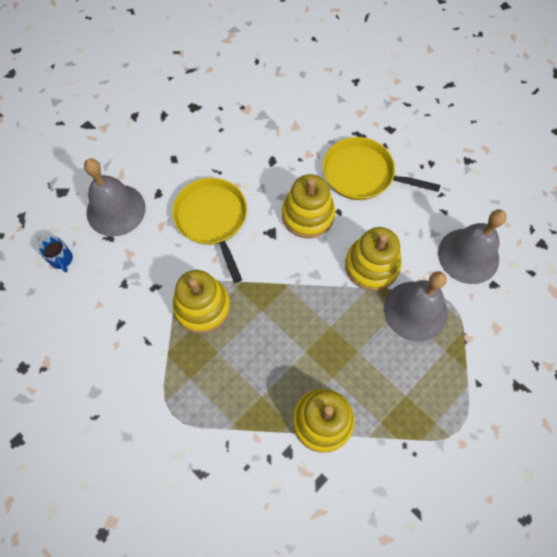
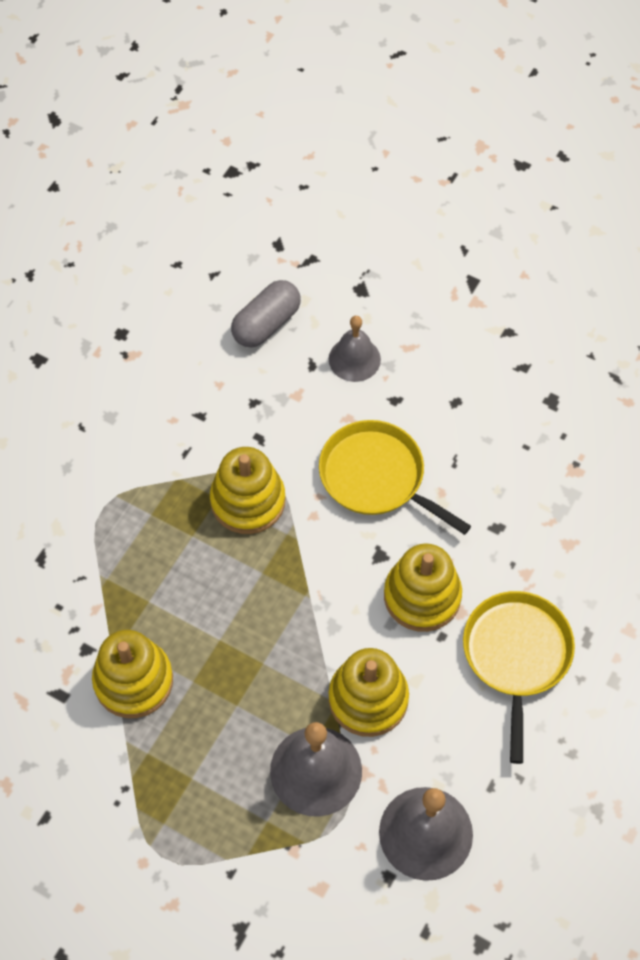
camera: 75 degrees right, 5 degrees down
blue mug [38,236,73,272] -> grey capsule [231,280,301,347]
grey bell [84,159,146,237] -> grey bell [329,316,381,382], size x0.65
yellow pan [172,178,247,283] -> yellow pan turned 105 degrees counterclockwise [319,420,471,535]

